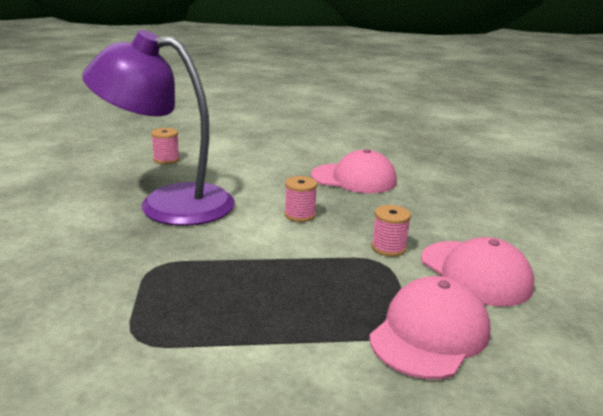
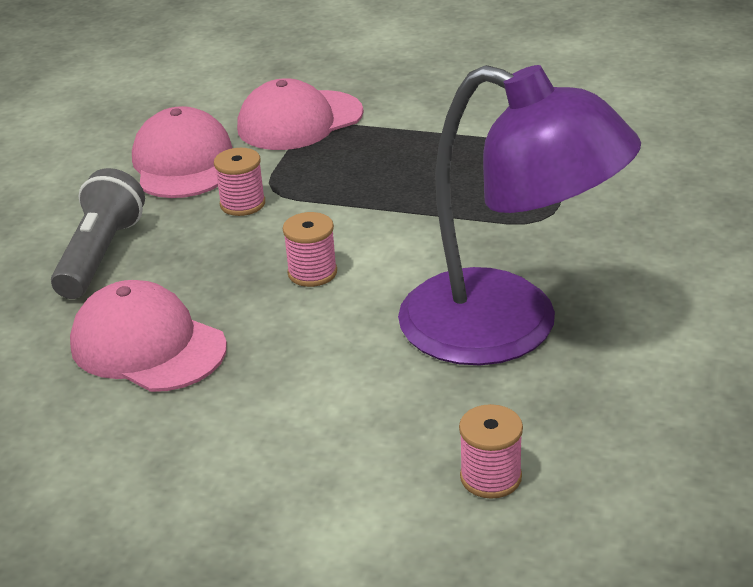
camera: 155 degrees left, 10 degrees up
none -> grey flashlight [51,168,145,299]

